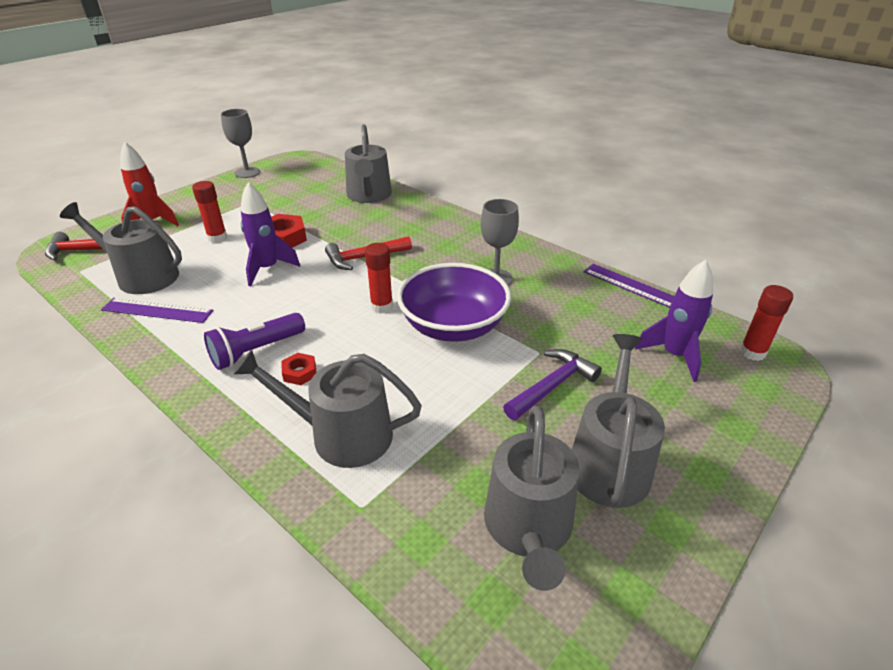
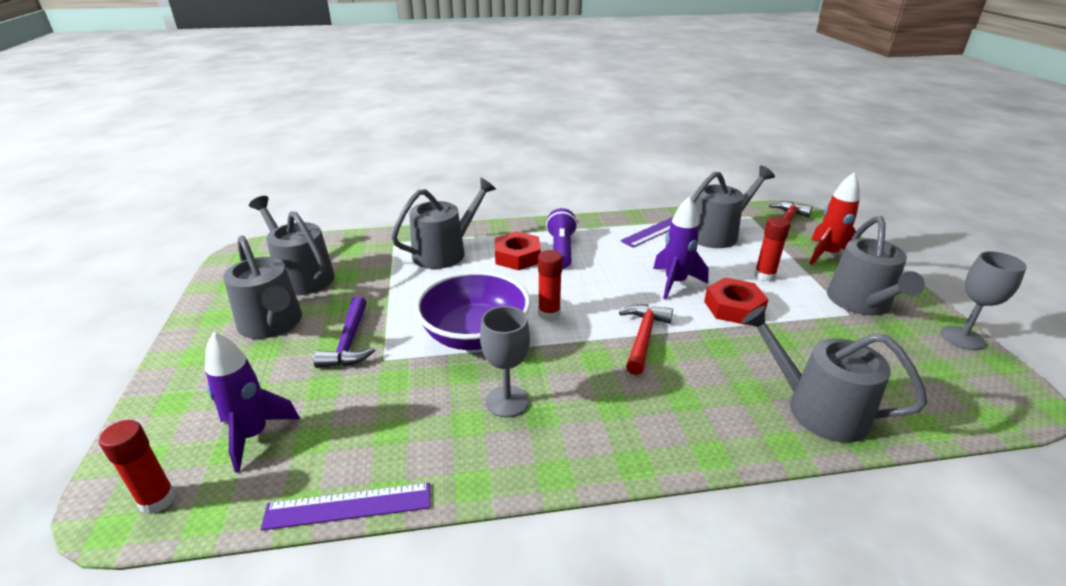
camera: 130 degrees right, 5 degrees down
red nut [281,353,317,385] -> red nut [495,231,541,270], size x1.81
none -> grey watering can [827,216,925,315]

